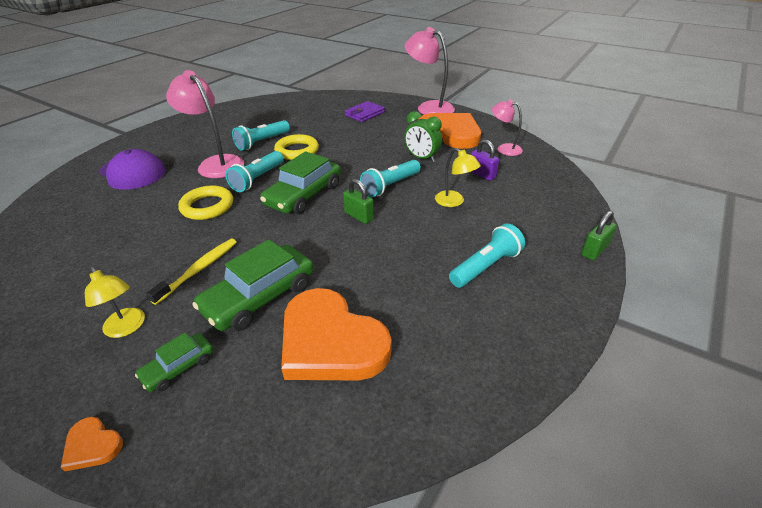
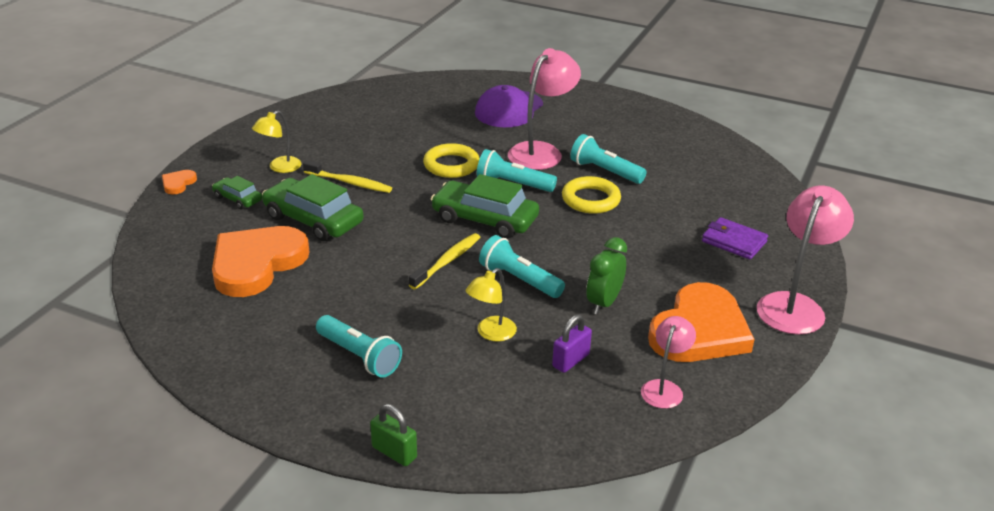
camera: 80 degrees right, 5 degrees down
green padlock [343,179,374,224] -> yellow toothbrush [409,233,481,289]

